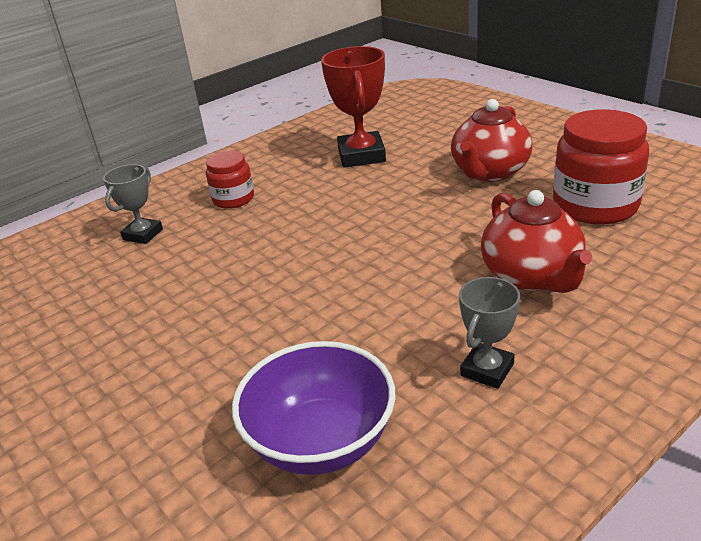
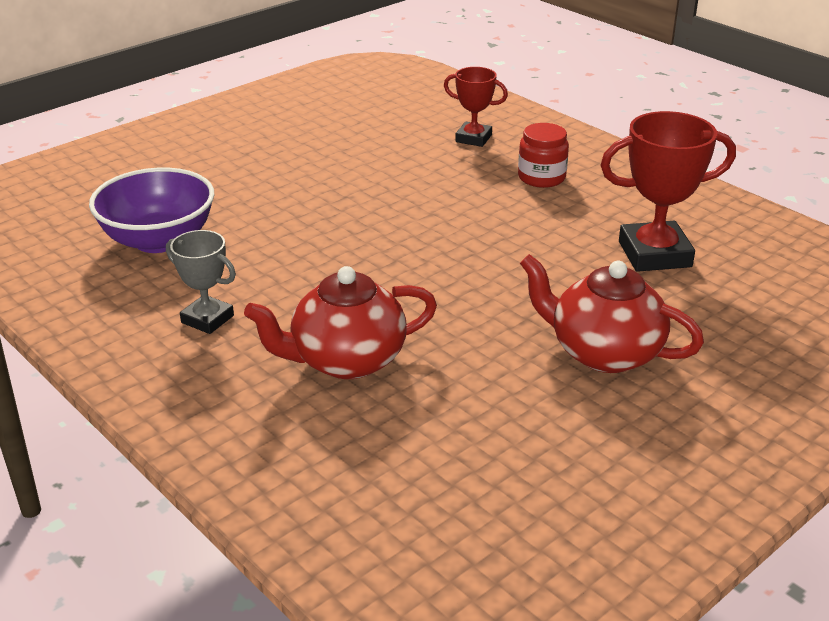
camera: 85 degrees right, 0 degrees up
grey trophy [103,164,163,244] -> red trophy [444,67,508,147]
red jar [553,109,649,225] -> none

